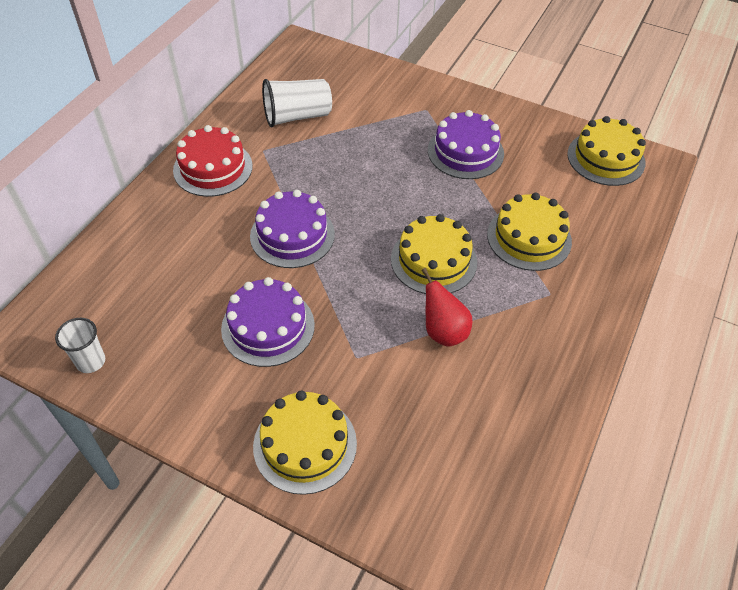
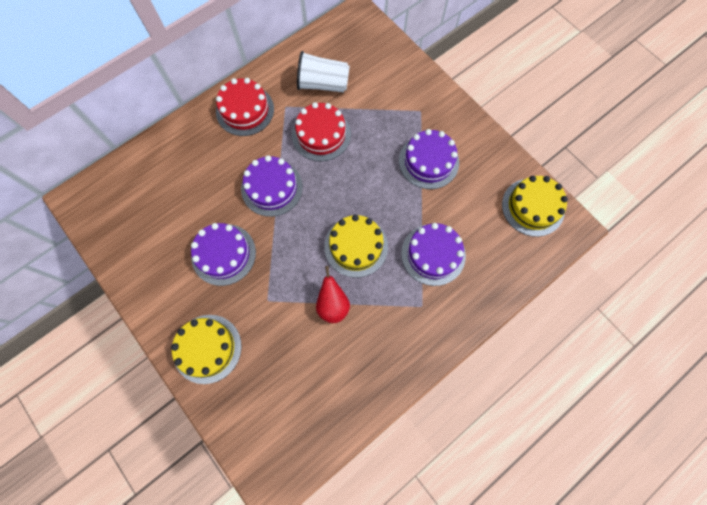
camera: 25 degrees right, 20 degrees up
white cup [55,318,105,373] -> none
yellow cake [487,193,572,271] -> purple cake [401,223,466,286]
none -> red cake [292,102,351,161]

